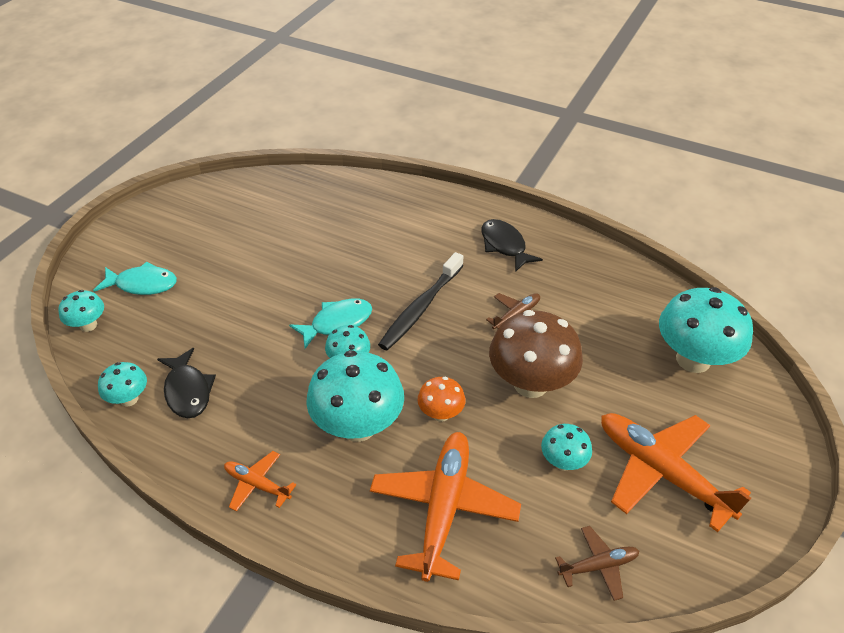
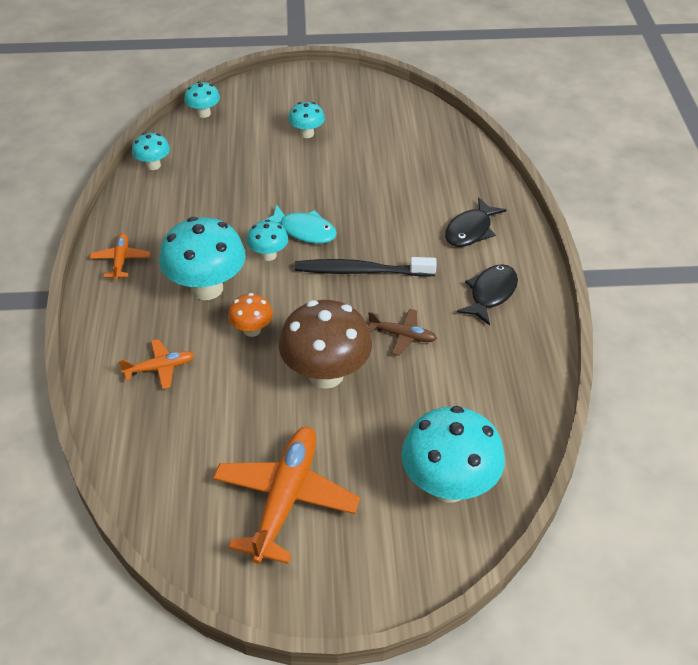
camera: 60 degrees right, 0 degrees up
turquoise fish [93,262,177,295] -> none
black fish [157,348,216,418] -> black fish moved to [445,197,506,247]
orange plane [370,432,521,582] -> orange plane [119,339,194,389], size x0.50
turquoise mushroom [541,424,592,471] -> turquoise mushroom moved to [288,102,325,138]
brown plane [555,526,639,601] -> none

